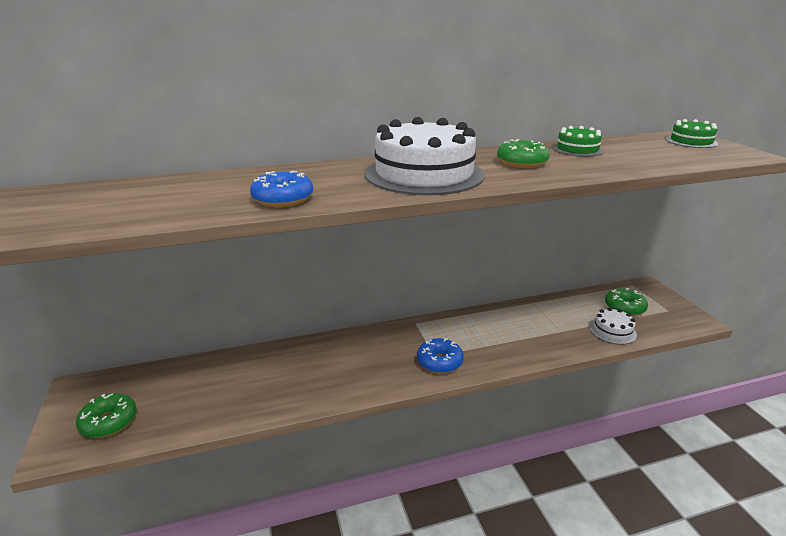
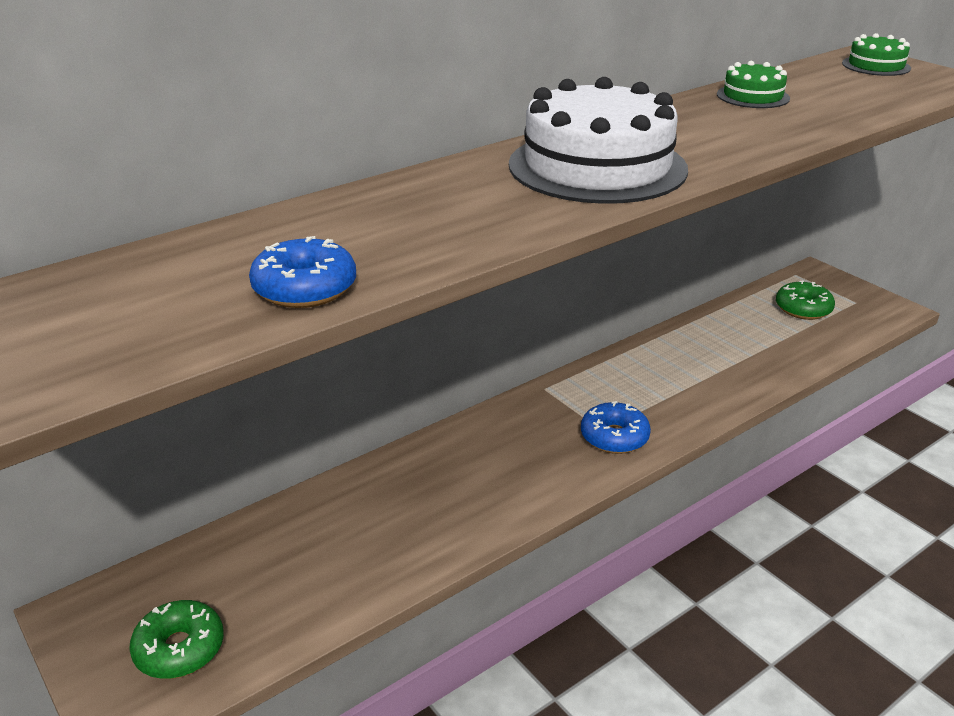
camera: 20 degrees left, 5 degrees up
blue donut [250,171,313,207] -> blue donut moved to [249,236,356,308]
green donut [497,139,550,168] -> none
white cake [590,307,637,345] -> none

